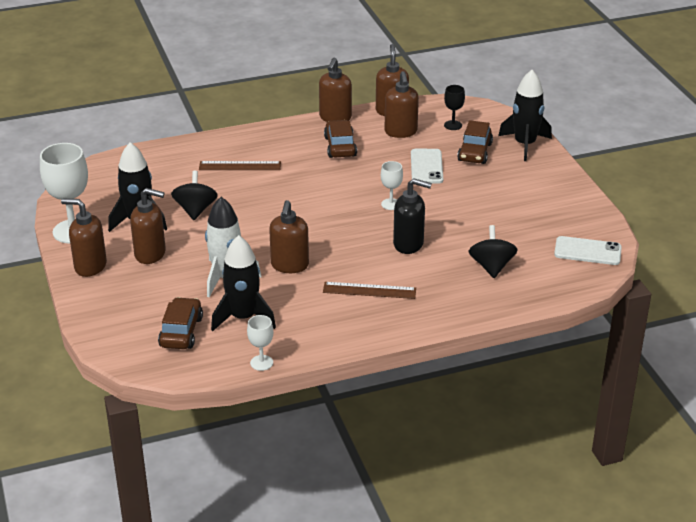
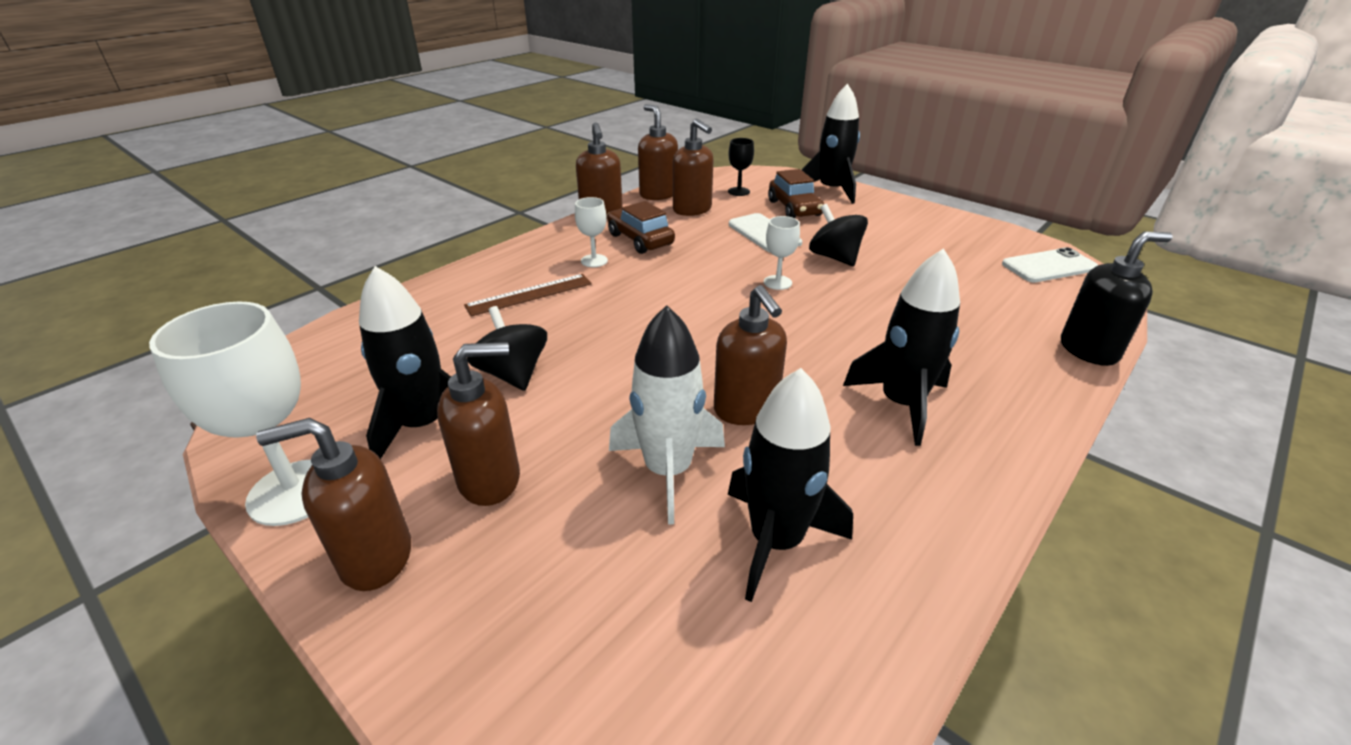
camera: 30 degrees left, 0 degrees up
brown car [158,297,203,349] -> none
white goblet [247,315,273,371] -> white goblet moved to [575,197,608,267]
brown ruler [323,282,416,299] -> black rocket [843,248,960,446]
black soap dispenser [393,178,432,254] -> black soap dispenser moved to [1061,231,1172,366]
black spinning top [469,225,518,278] -> black spinning top moved to [809,204,868,266]

